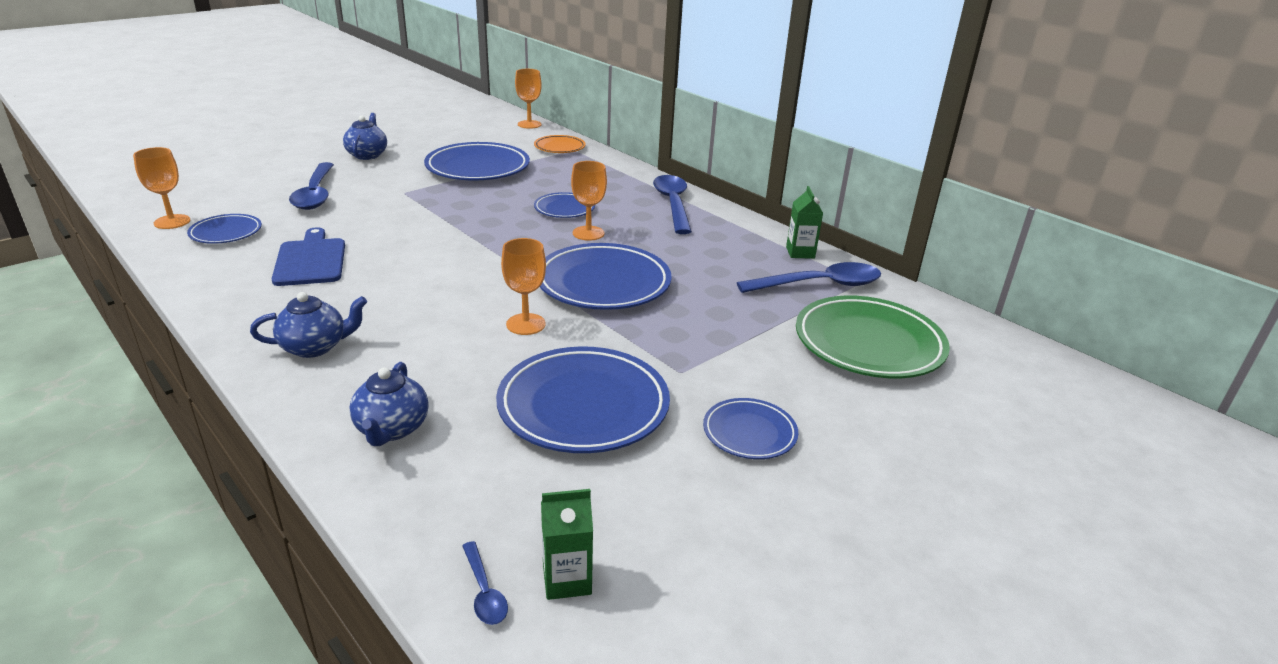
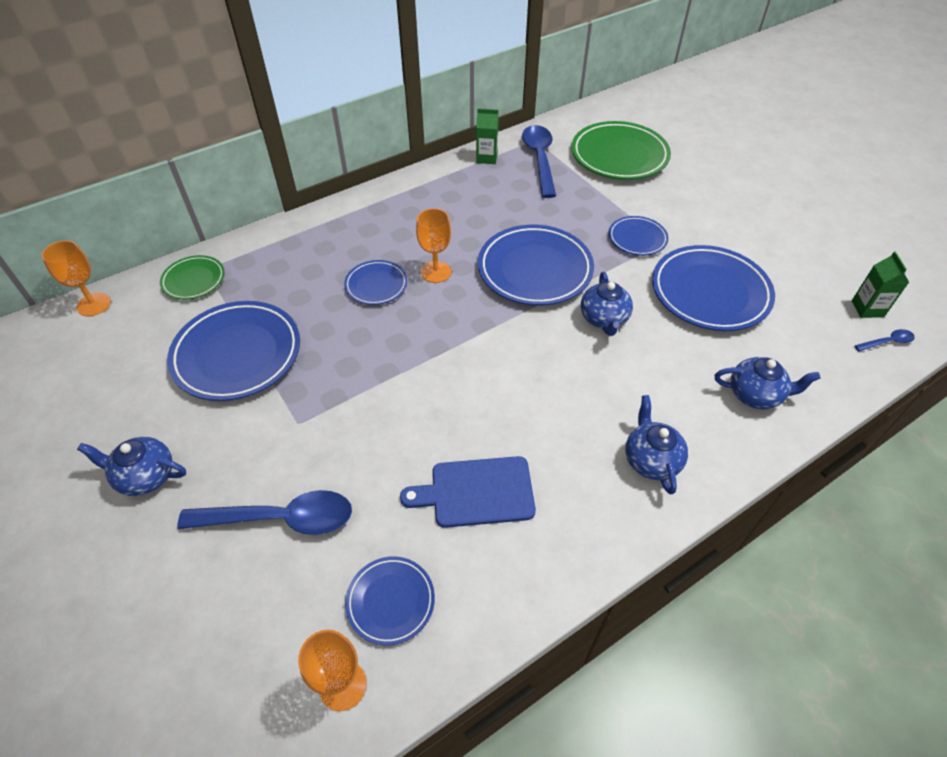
camera: 80 degrees left, 20 degrees up
orange goblet [501,238,546,335] -> blue teapot [581,272,633,336]
orange plate [534,135,586,153] -> green plate [160,255,225,300]
blue spoon [653,175,692,234] -> none
blue plate [703,398,798,459] -> blue plate moved to [609,216,669,256]

